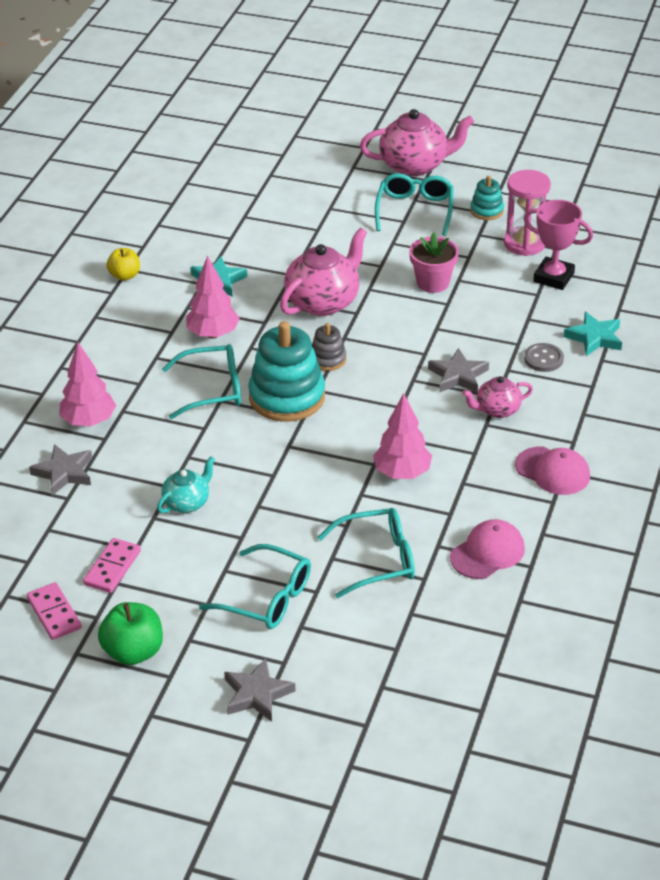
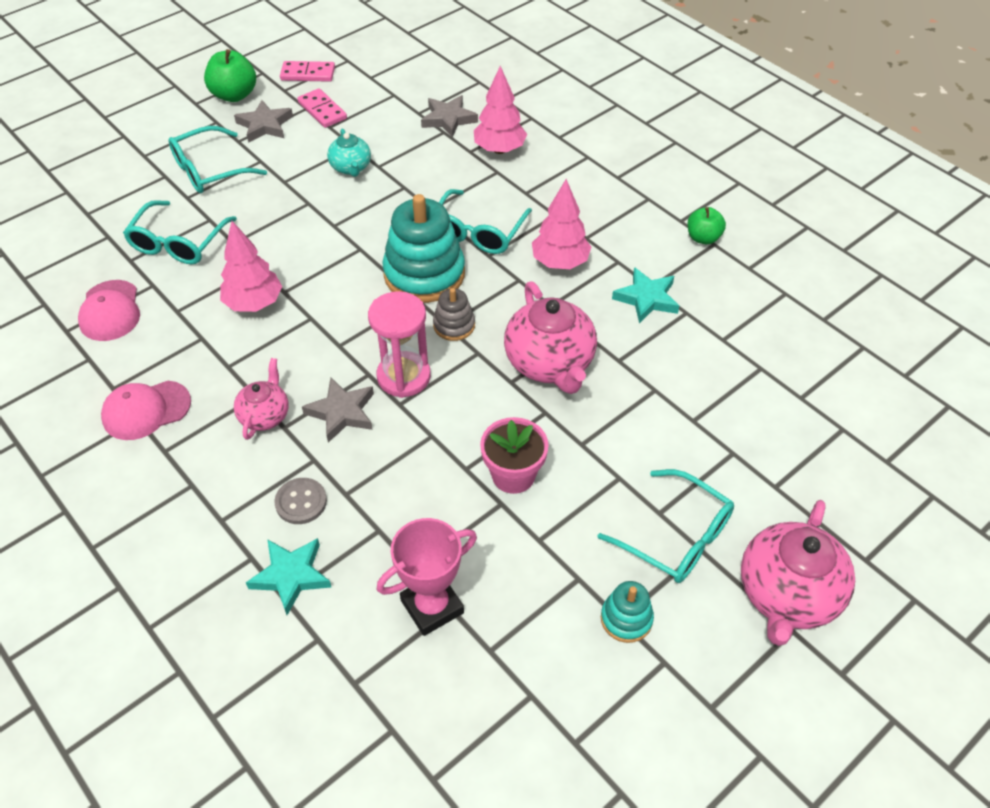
camera: 120 degrees right, 10 degrees up
yellow apple [106,248,140,281] -> green apple [687,207,726,244]
grey star [224,658,295,722] -> grey star moved to [234,100,293,143]
pink hourglass [504,170,551,256] -> pink hourglass moved to [368,291,431,398]

